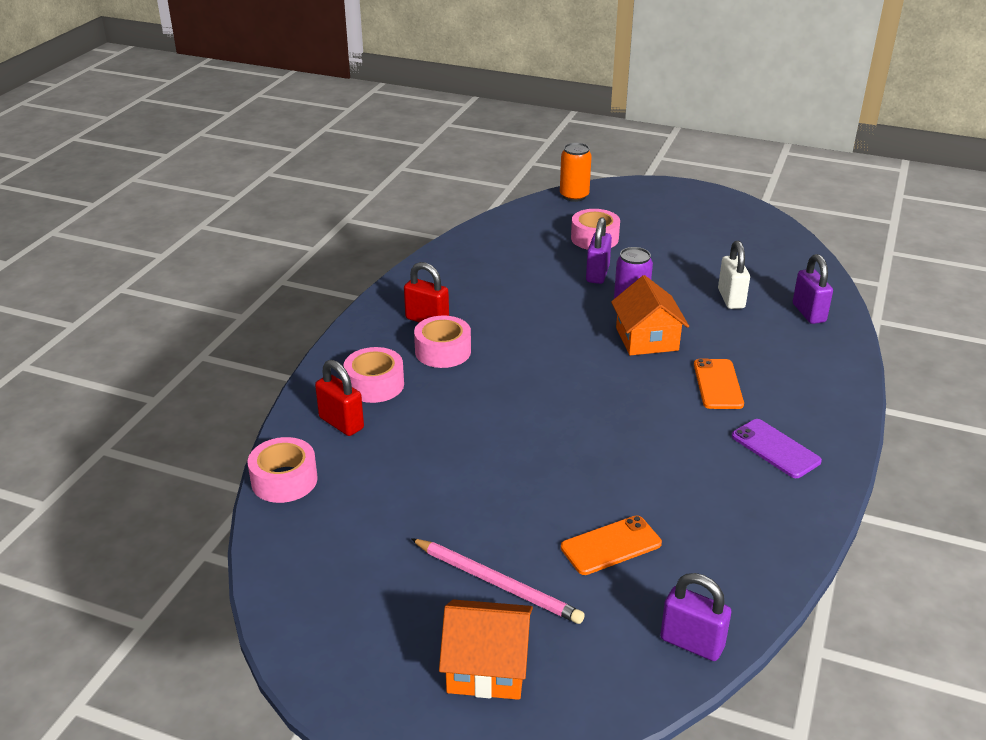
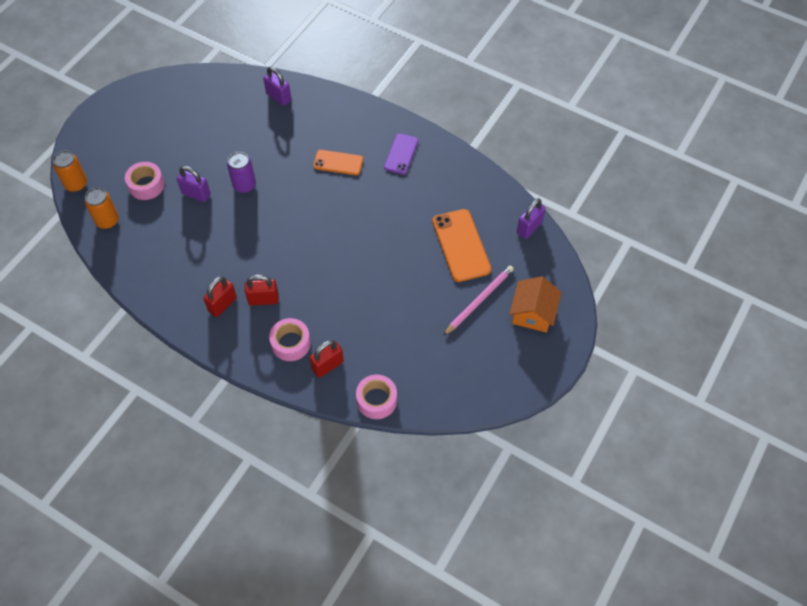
camera: 80 degrees left, 25 degrees up
pink tape [414,316,471,368] -> red padlock [245,274,279,306]
orange phone [561,515,662,575] -> orange phone [432,209,491,282], size x1.59
orange house [611,275,689,355] -> none
white padlock [718,241,750,309] -> none
purple phone [732,419,822,478] -> purple phone turned 45 degrees counterclockwise [384,133,418,174]
purple padlock [793,254,833,324] -> purple padlock turned 45 degrees clockwise [263,66,291,106]
none -> orange can [85,188,119,229]

